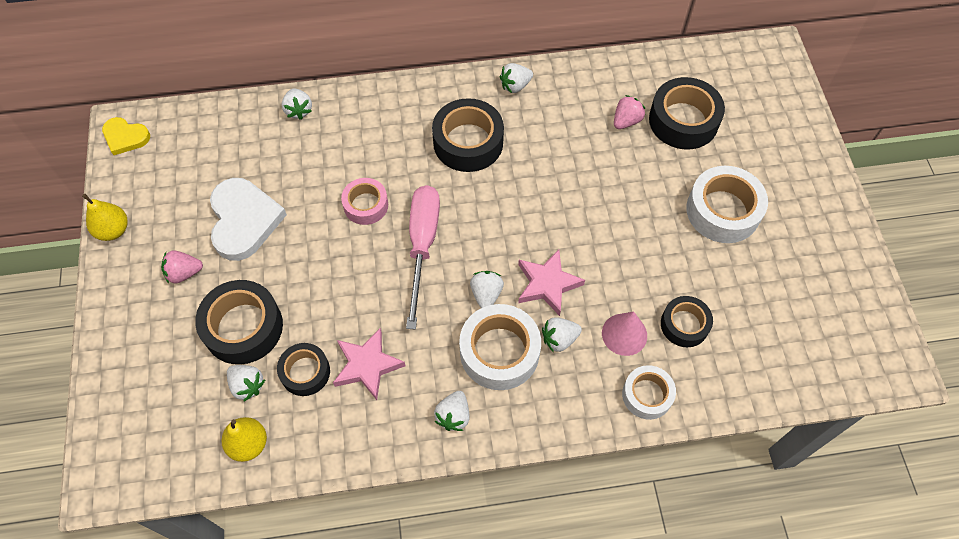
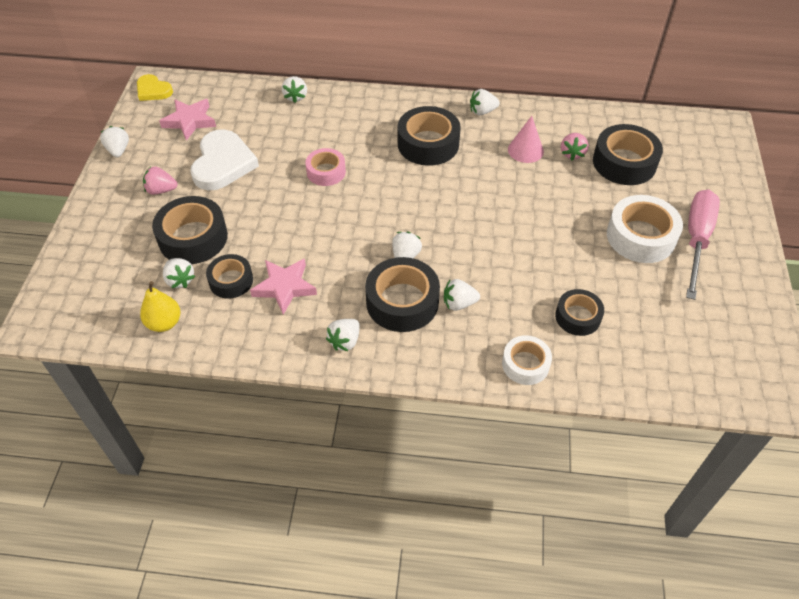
camera: 15 degrees right, 10 degrees down
yellow pear [82,194,128,241] -> white strawberry [100,126,129,157]
pink screwdriver [406,185,440,329] -> pink screwdriver moved to [686,190,720,300]
white tape [459,304,541,390] -> black tape [365,257,440,332]
pink star [518,249,585,316] -> pink star moved to [159,99,216,141]
pink cone [602,312,647,356] -> pink cone moved to [508,116,544,163]
pink strawberry [614,95,645,129] -> pink strawberry turned 135 degrees clockwise [561,133,588,160]

